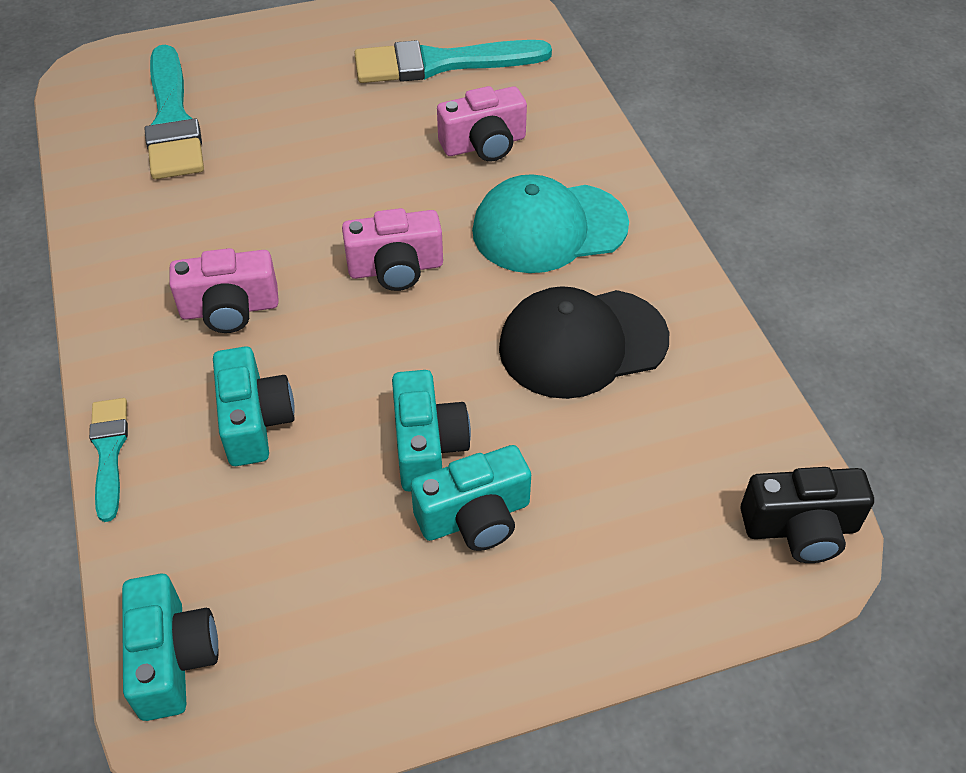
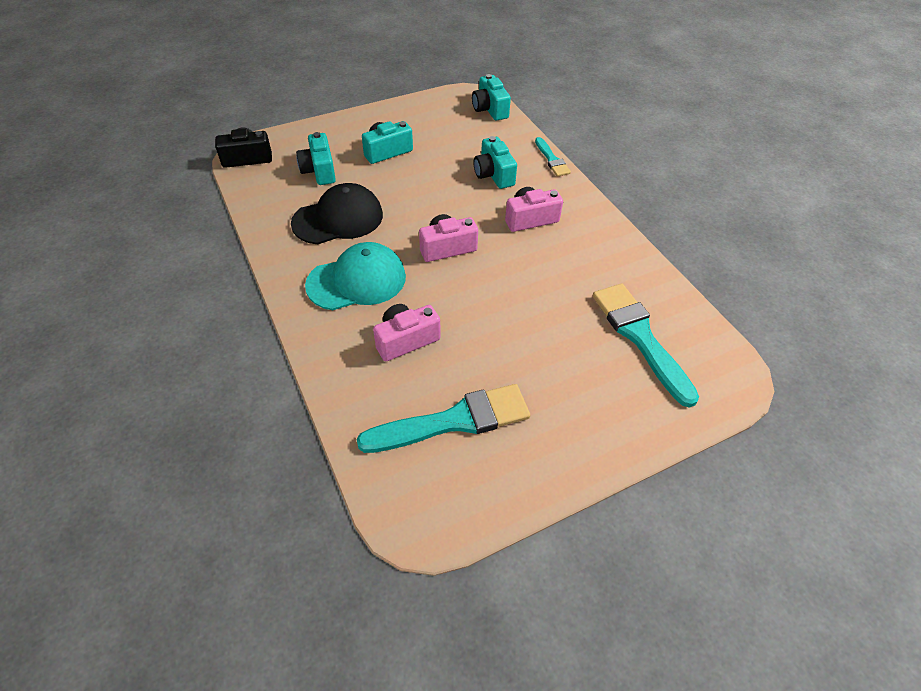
camera: 170 degrees right, 0 degrees up
turquoise camera [392,370,471,492] -> turquoise camera moved to [296,132,336,185]

